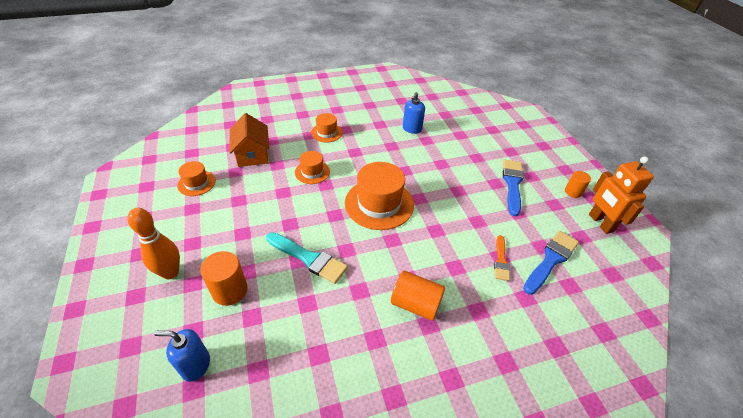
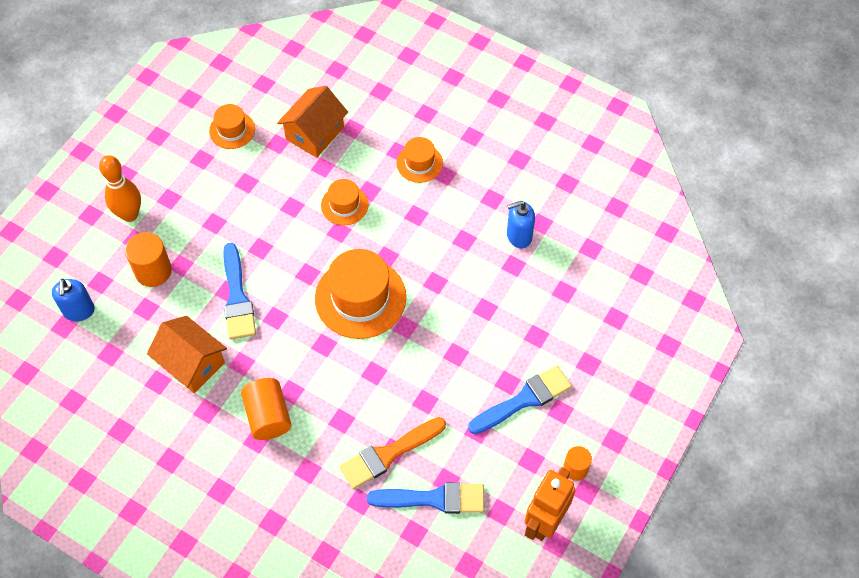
camera: 50 degrees right, 15 degrees up
blue soap dispenser [154,329,210,382] -> blue soap dispenser turned 150 degrees counterclockwise [52,279,95,321]
turquoise brush [266,232,348,284] -> blue brush [223,243,256,339]
orange brush [494,235,510,281] -> orange brush [340,417,446,489], size x1.65
none -> orange house [147,316,227,393]

